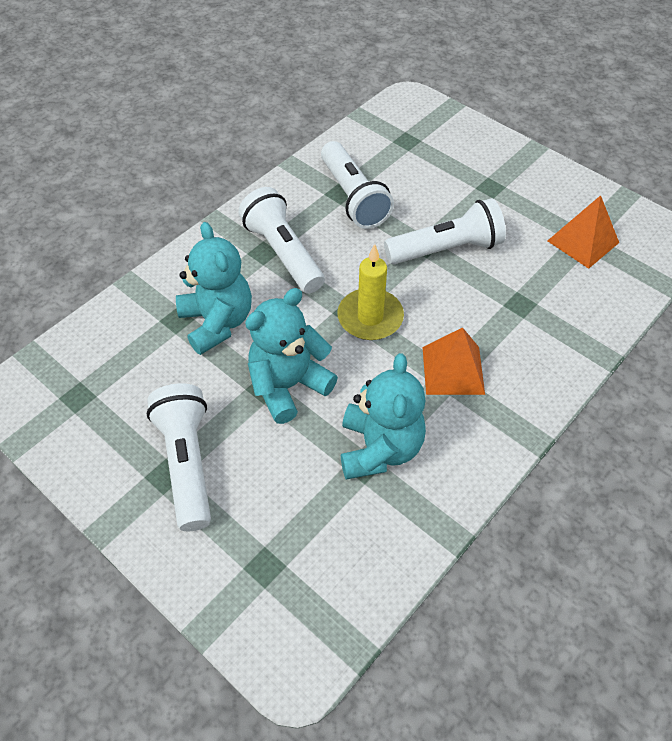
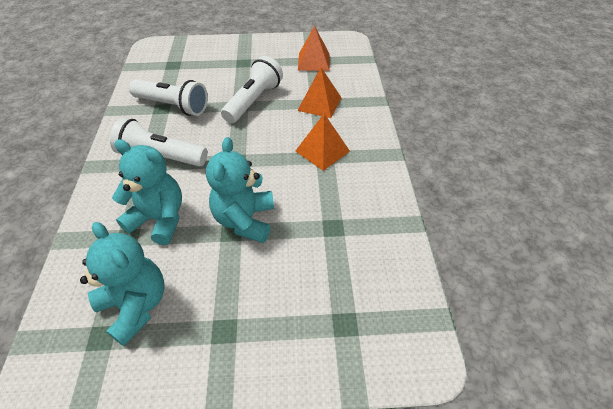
camera: 45 degrees left, 5 degrees down
white flashlight [147,383,211,531] -> none
yellow candle [337,244,404,340] -> none
turquoise teddy bear [341,353,426,479] -> turquoise teddy bear moved to [80,222,165,346]
none -> orange pyramid [297,67,341,118]

